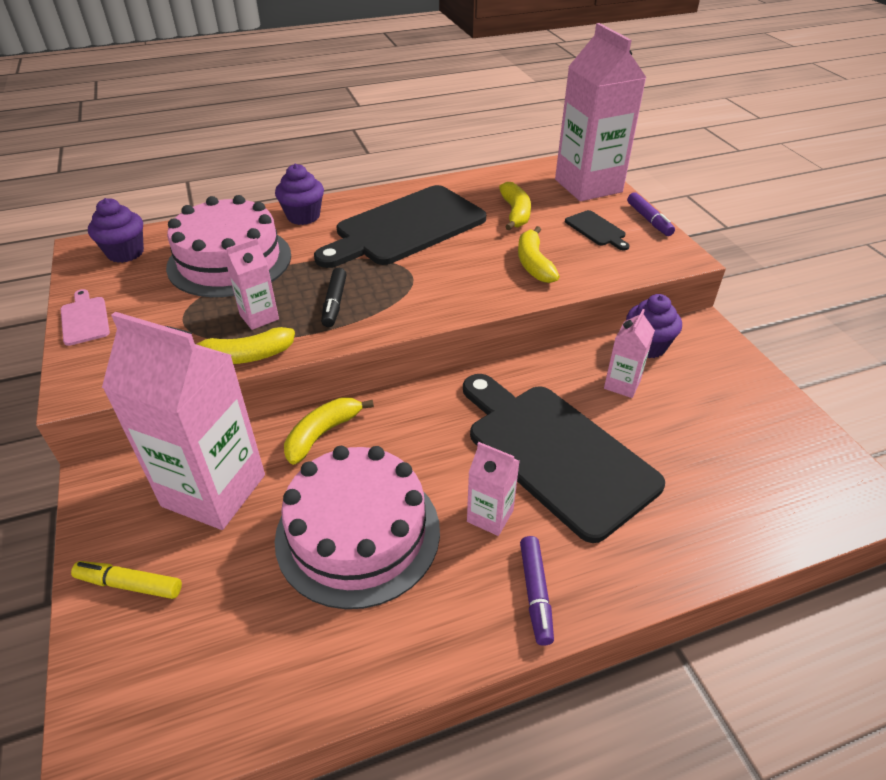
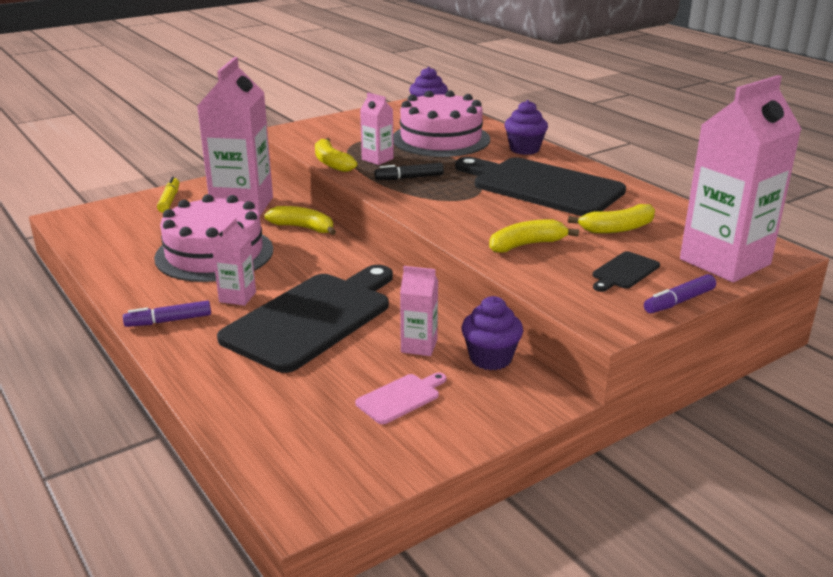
camera: 75 degrees right, 15 degrees down
pink cutting board [61,289,110,346] -> pink cutting board moved to [355,372,446,424]

